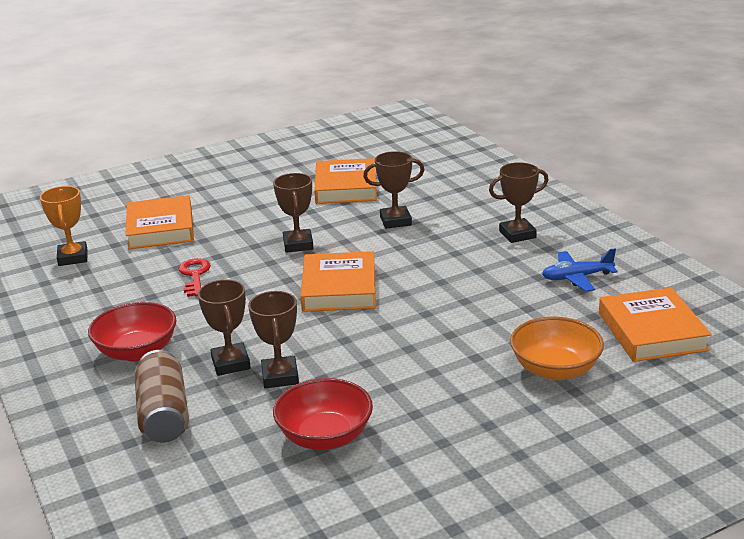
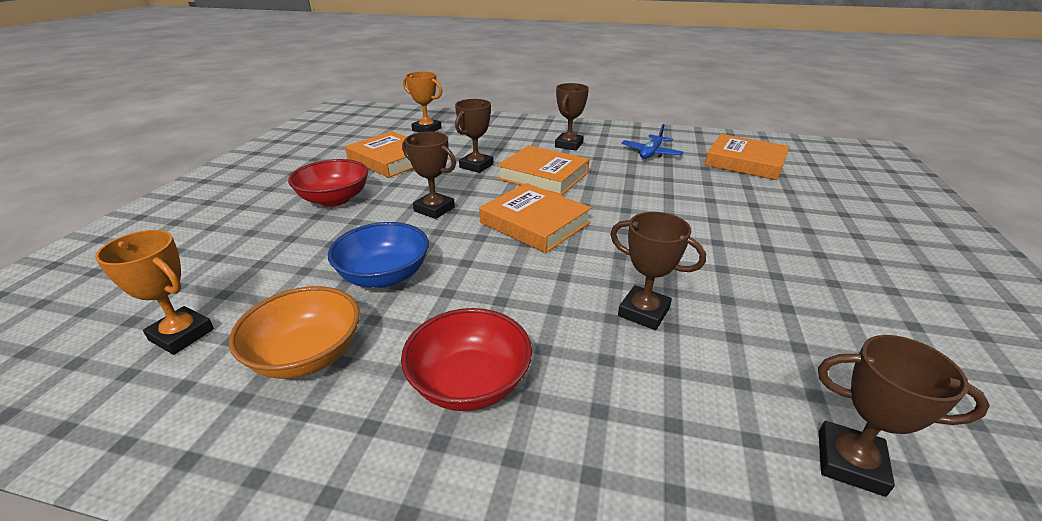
camera: 50 degrees left, 5 degrees up
orange book [126,195,194,249] -> orange book moved to [497,145,589,196]
brown can [134,350,189,443] -> none
red key [178,258,211,297] -> blue bowl [328,222,429,288]
brown trophy [198,279,251,376] -> brown trophy moved to [818,335,990,497]
red bowl [273,378,373,450] -> red bowl moved to [288,159,368,207]
orange bowl [510,317,604,380] -> orange bowl moved to [229,286,360,379]
none -> orange trophy [403,71,442,132]

